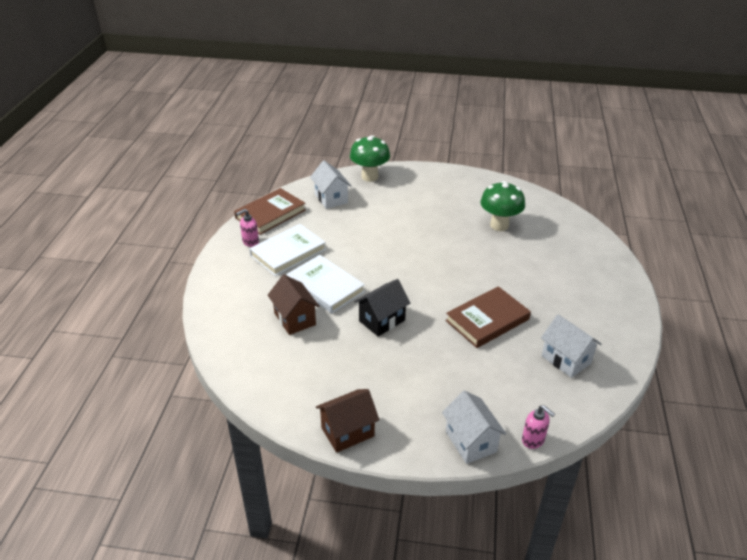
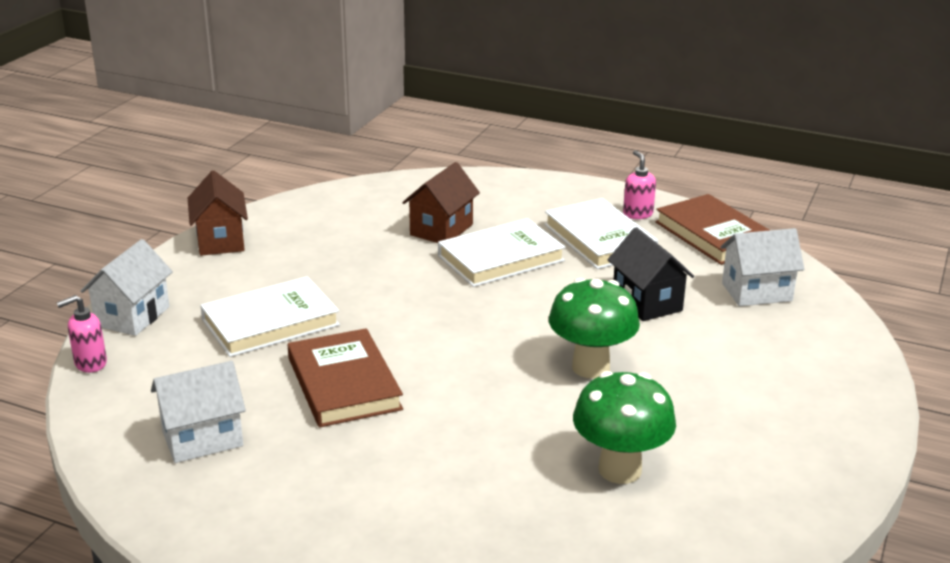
camera: 105 degrees right, 10 degrees down
brown house [268,274,320,335] -> brown house turned 45 degrees counterclockwise [402,162,480,243]
green mushroom [350,135,390,182] -> green mushroom moved to [549,278,640,379]
black house [354,279,410,337] -> black house moved to [608,227,694,321]
white house [442,390,506,464] -> white house turned 60 degrees counterclockwise [81,239,173,336]
none -> white book [200,276,340,357]

